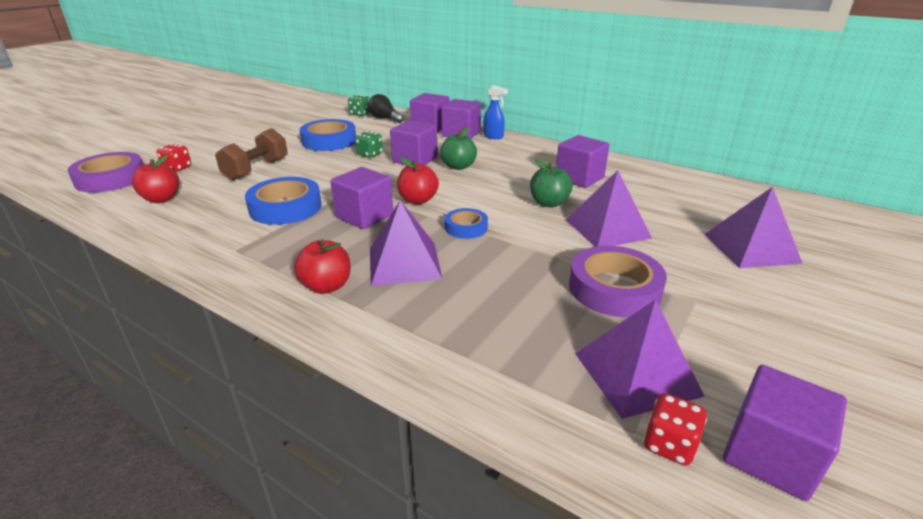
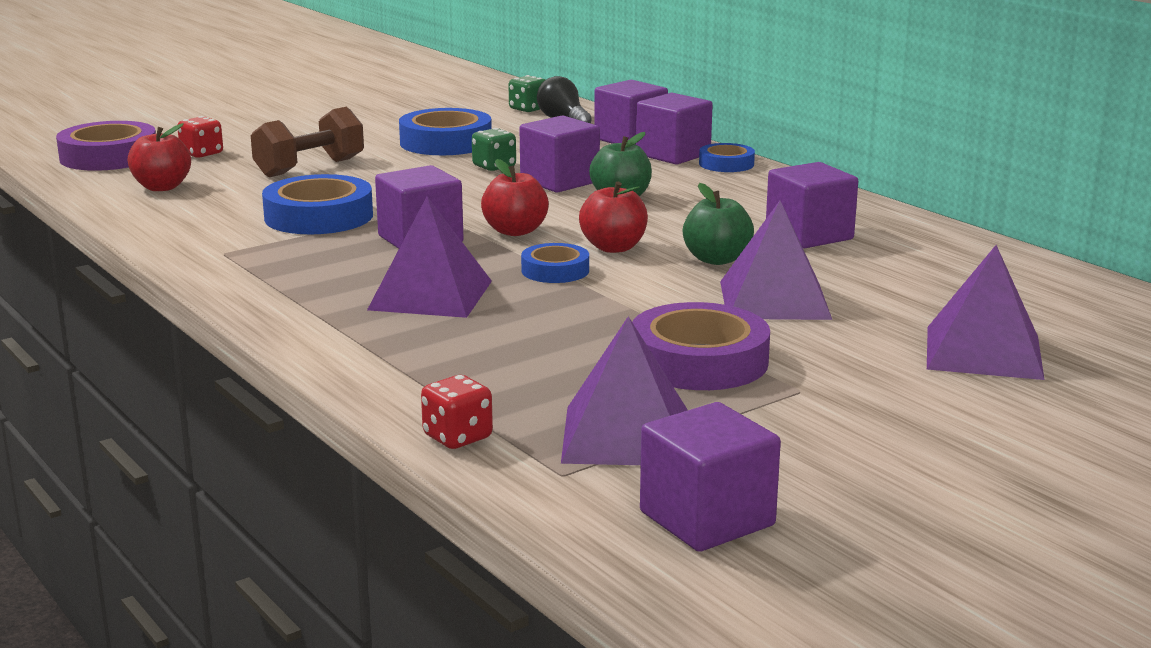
camera: 20 degrees right, 10 degrees down
red apple [294,239,351,294] -> red apple moved to [579,181,648,253]
blue spray bottle [483,85,508,139] -> blue tape [699,143,755,172]
red dice [644,393,707,466] -> red dice moved to [421,375,493,449]

